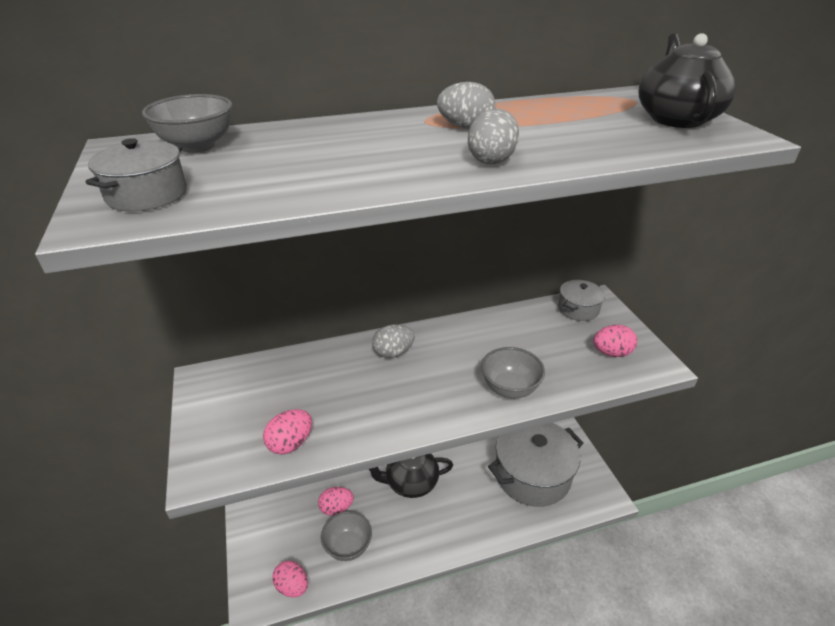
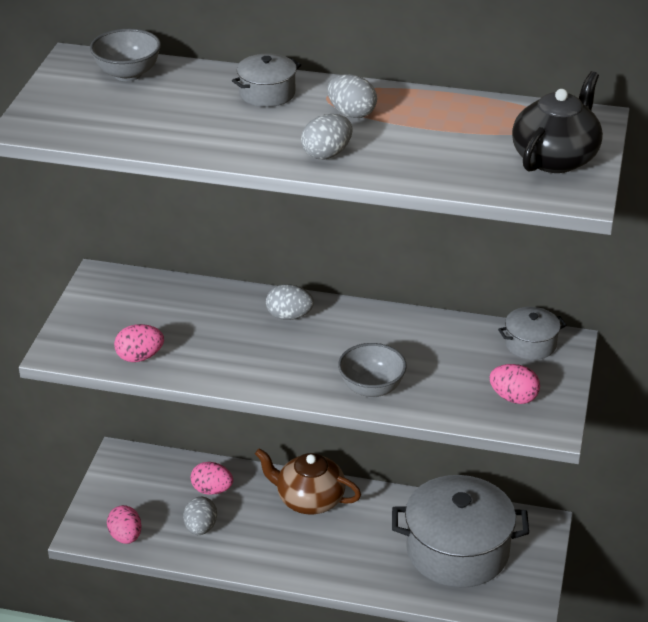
camera: 30 degrees right, 0 degrees up
grey pot [85,138,187,212] -> grey pot moved to [232,54,301,107]
grey bowl [321,511,372,561] -> grey egg [183,497,217,535]
black teapot [368,453,453,498] -> brown teapot [255,448,361,514]

